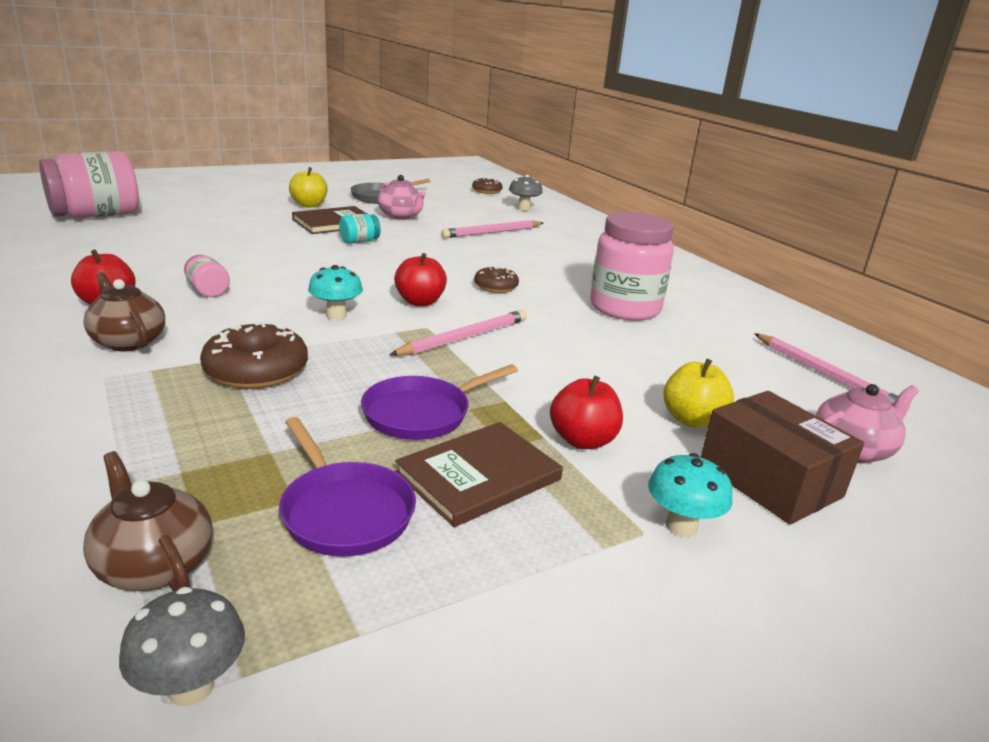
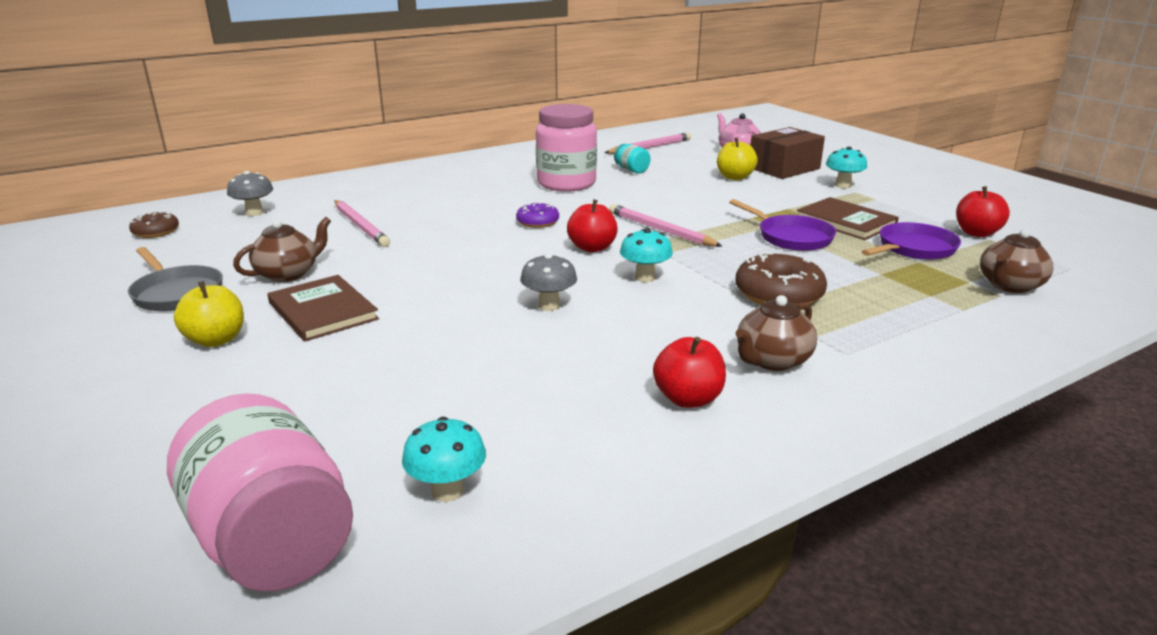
camera: 90 degrees left, 0 degrees up
grey mushroom [119,587,245,707] -> grey mushroom moved to [520,254,577,311]
pink jar [184,255,230,297] -> none
turquoise jar [339,214,381,244] -> turquoise jar moved to [614,144,650,174]
pink teapot [378,175,426,220] -> brown teapot [233,217,331,282]
brown donut [474,266,519,293] -> purple donut [516,202,559,228]
red apple [550,376,623,449] -> red apple moved to [956,186,1010,237]
none -> turquoise mushroom [402,417,486,502]

